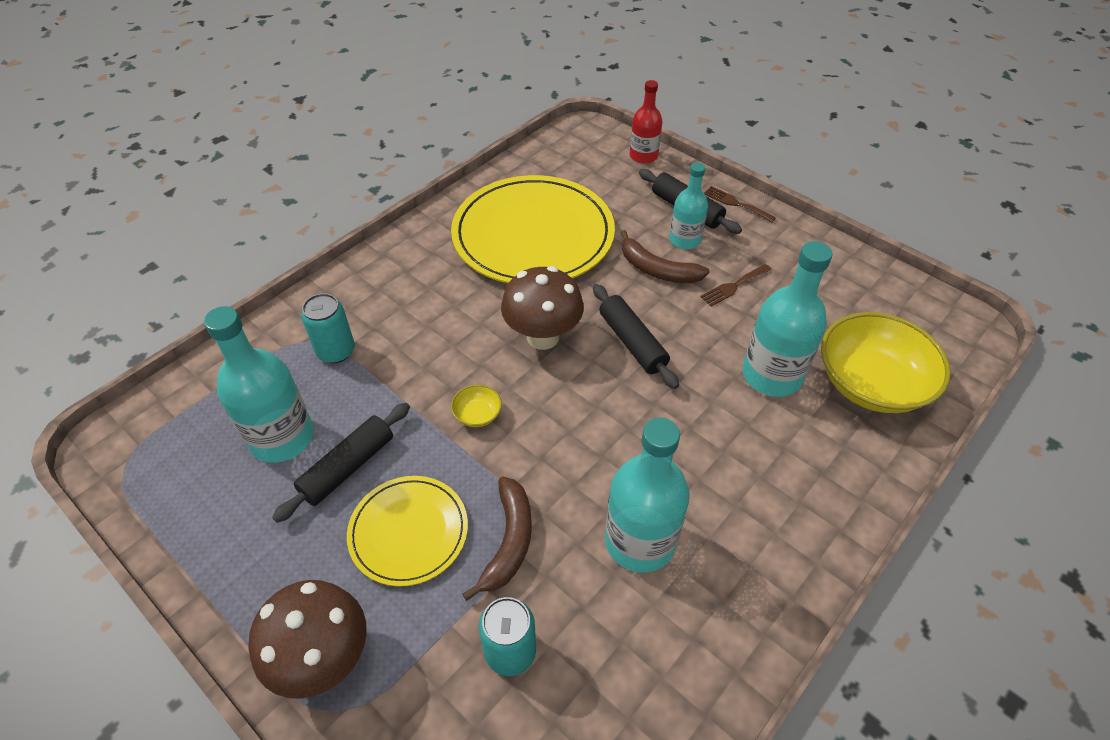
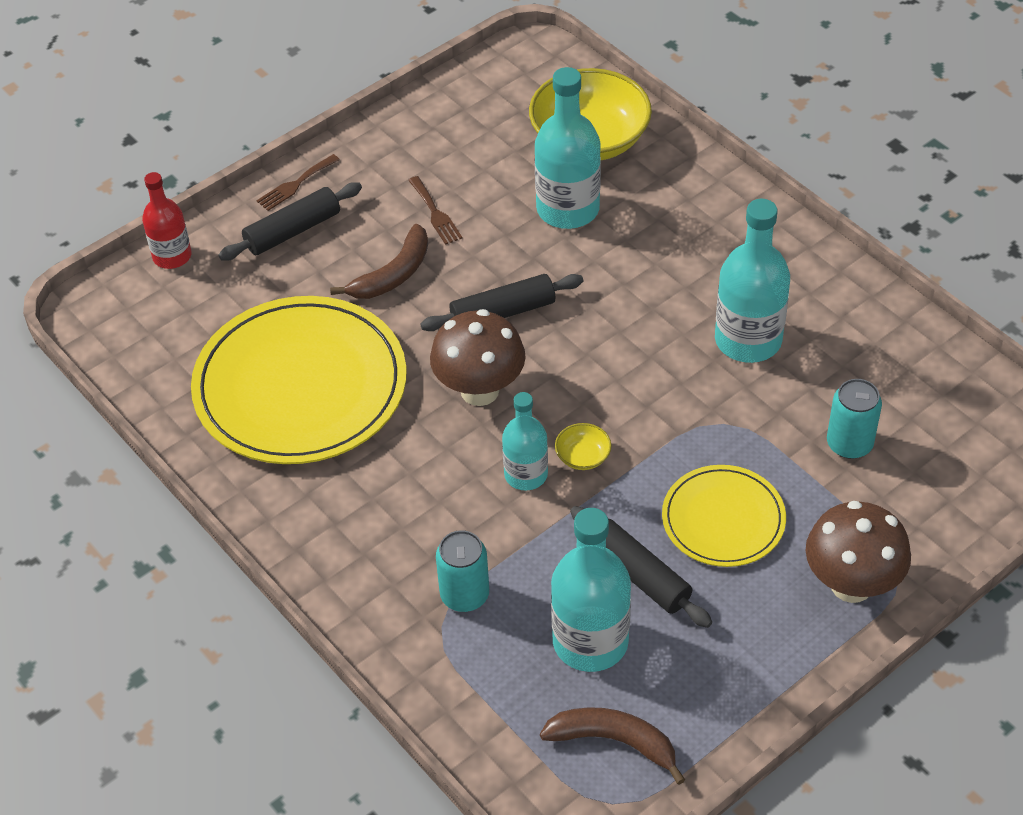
camera: 80 degrees left, 0 degrees up
brown banana [463,477,532,601] -> brown banana moved to [540,707,685,785]
turquoise bottle [669,163,708,249] -> turquoise bottle moved to [502,392,548,490]

